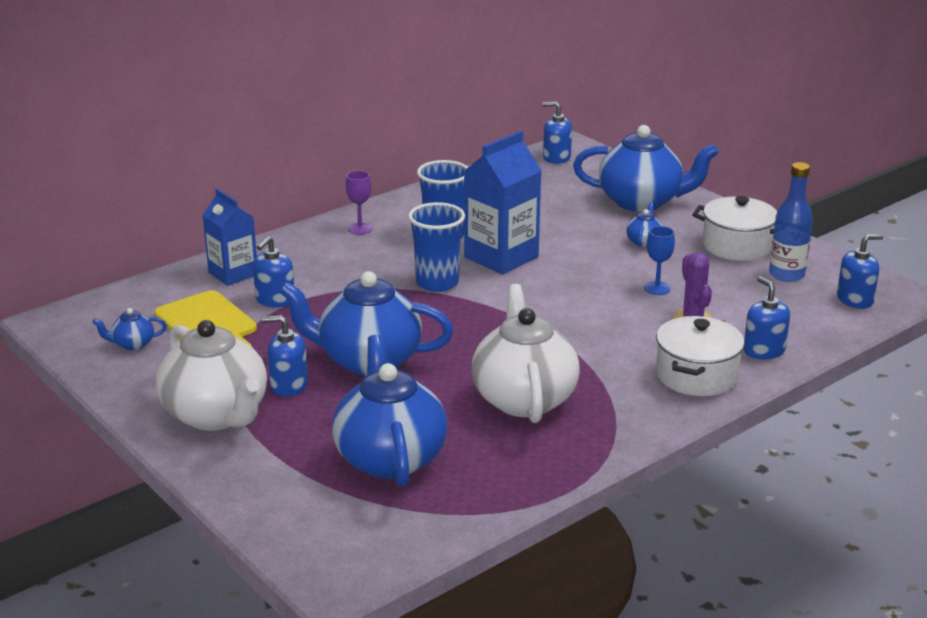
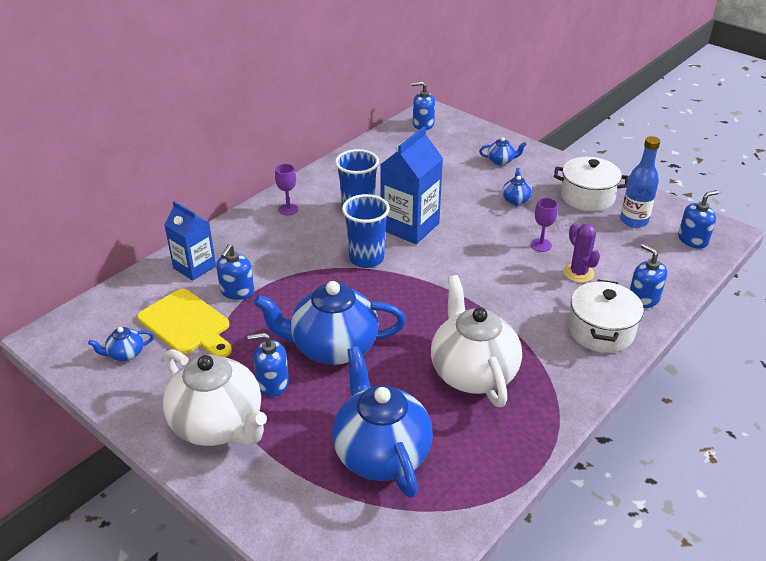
camera: 10 degrees left, 10 degrees up
blue teapot [573,125,719,212] -> blue teapot [479,137,527,165], size x0.42
blue goblet [644,226,675,295] -> purple goblet [531,198,558,252]

